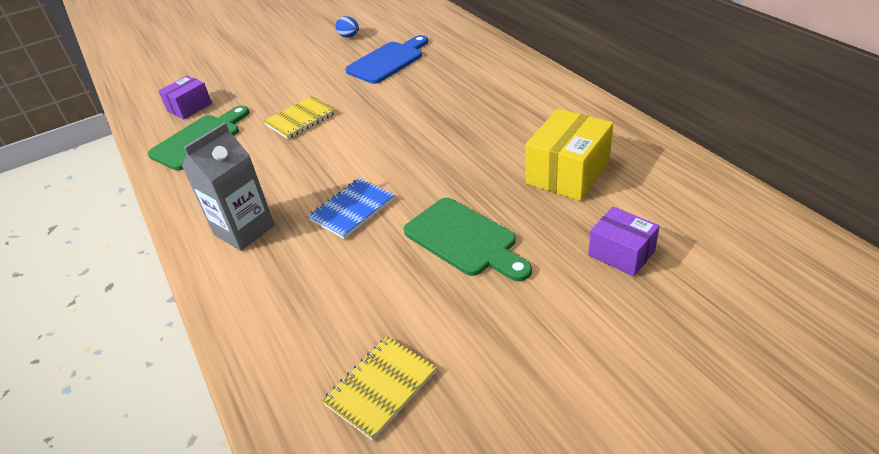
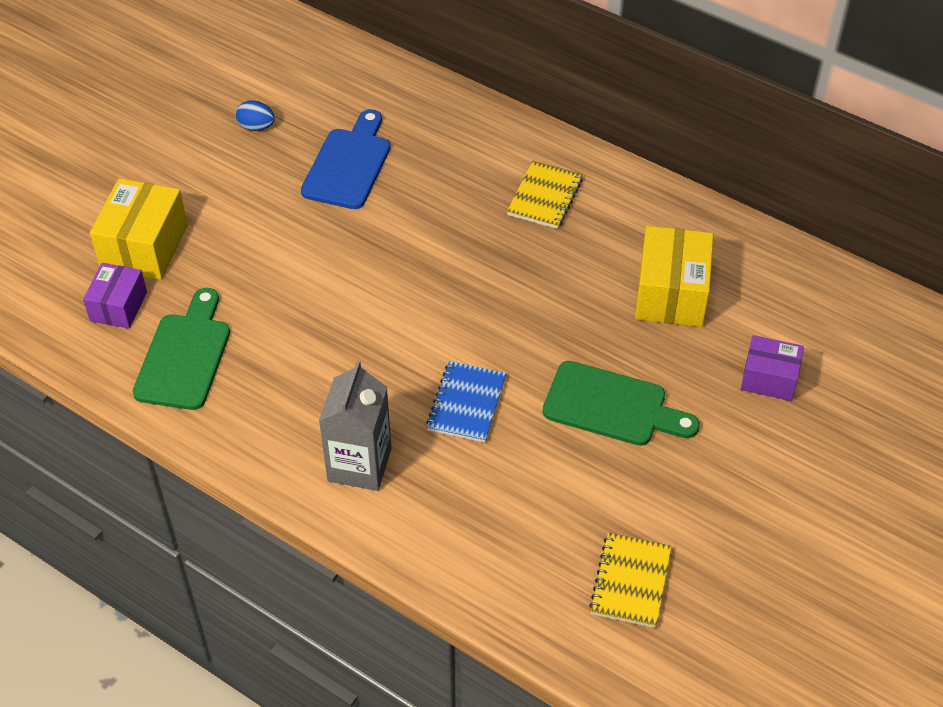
camera: 30 degrees left, 10 degrees up
yellow notebook [263,96,336,139] -> yellow notebook moved to [507,161,583,229]
none -> yellow box [90,178,188,280]

